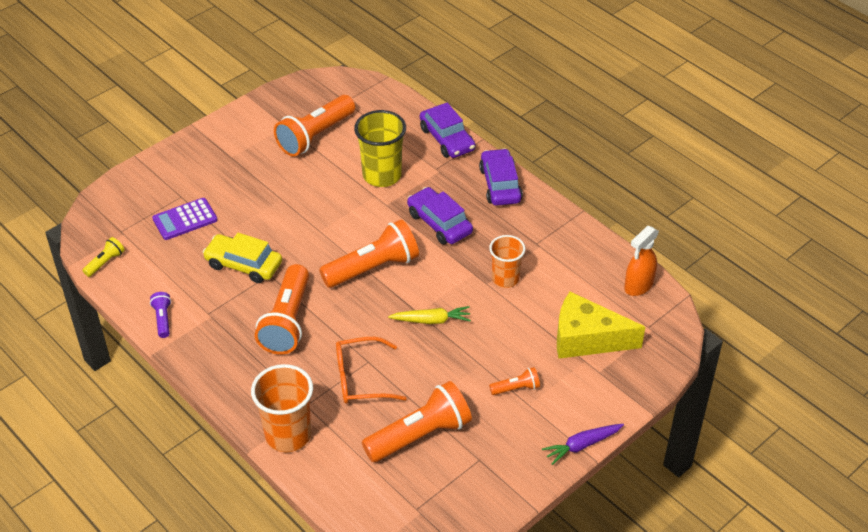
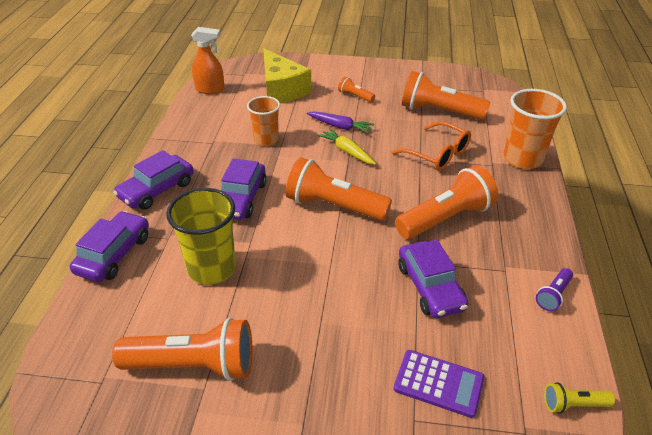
camera: 130 degrees left, 5 degrees down
yellow car [203,233,282,283] -> purple car [399,240,469,318]
purple carrot [542,424,624,465] -> purple carrot moved to [307,111,374,134]

